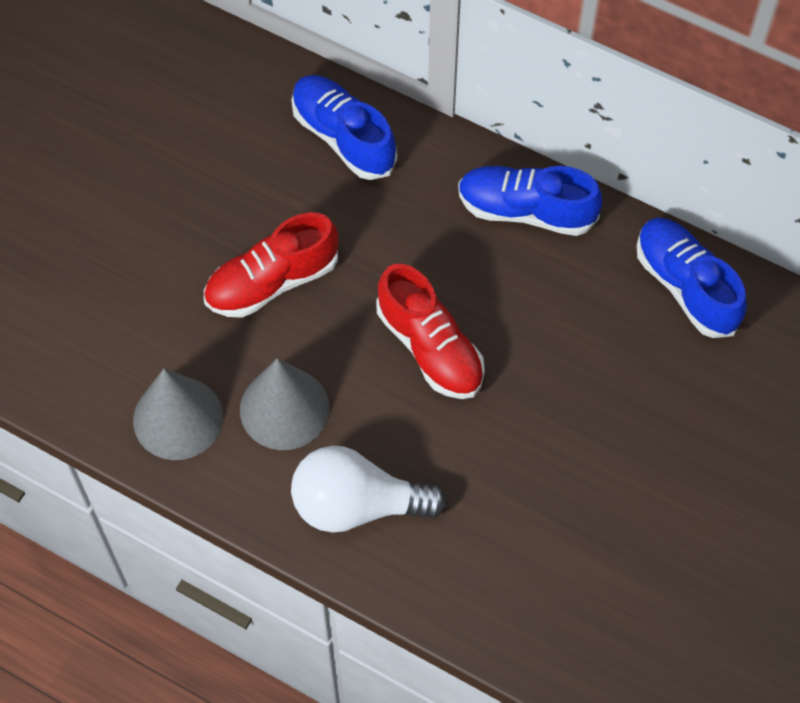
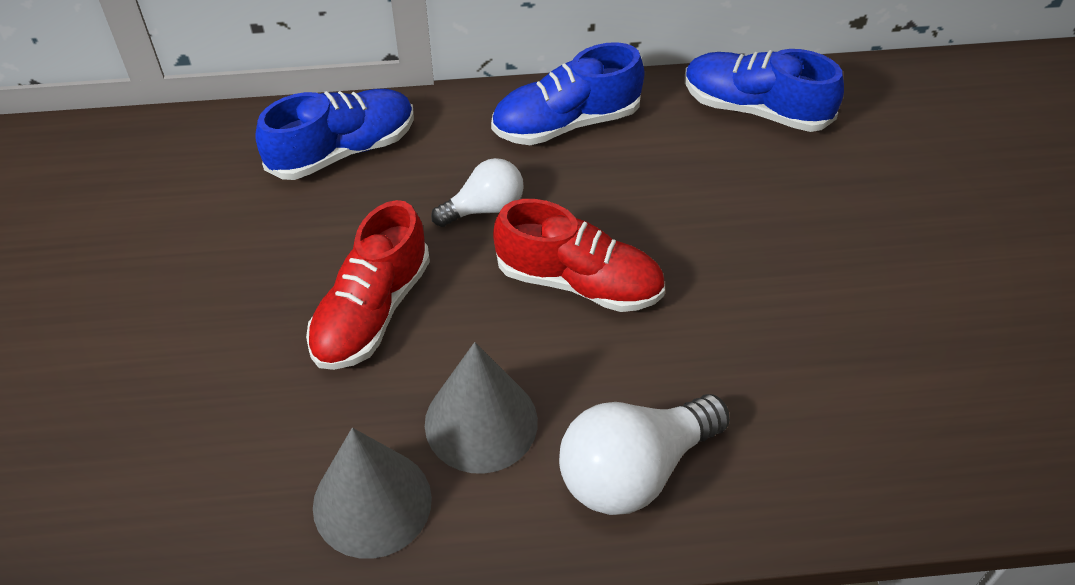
camera: 35 degrees left, 10 degrees down
blue shoe [291,75,397,180] -> blue shoe turned 135 degrees clockwise [255,89,414,180]
none -> white light bulb [431,158,524,227]

